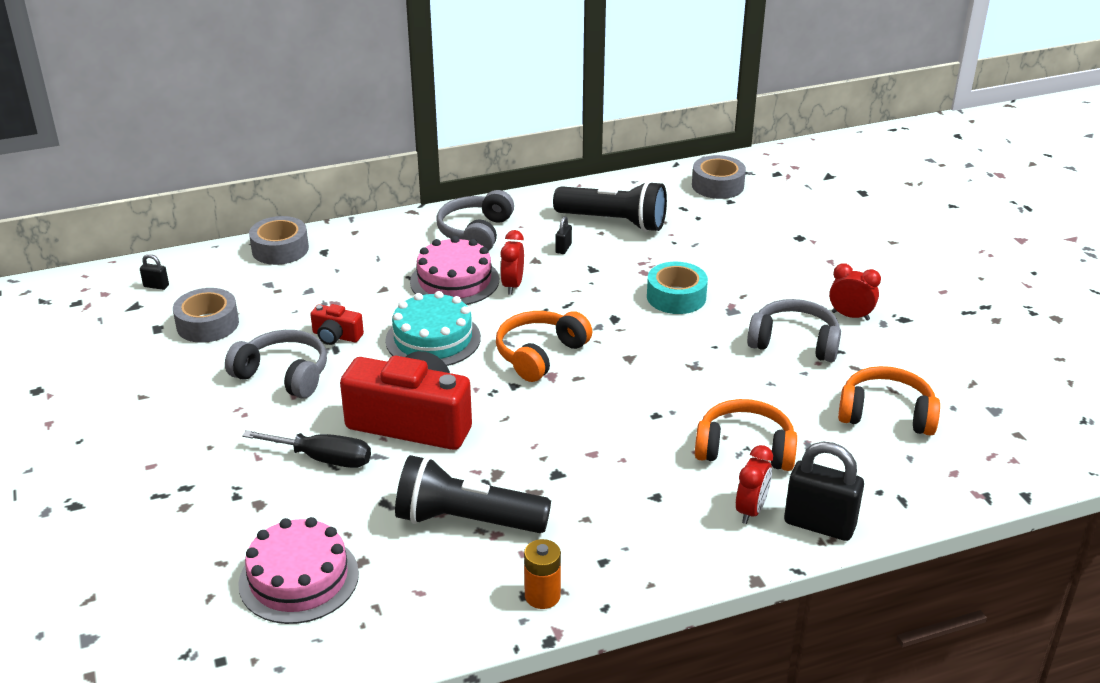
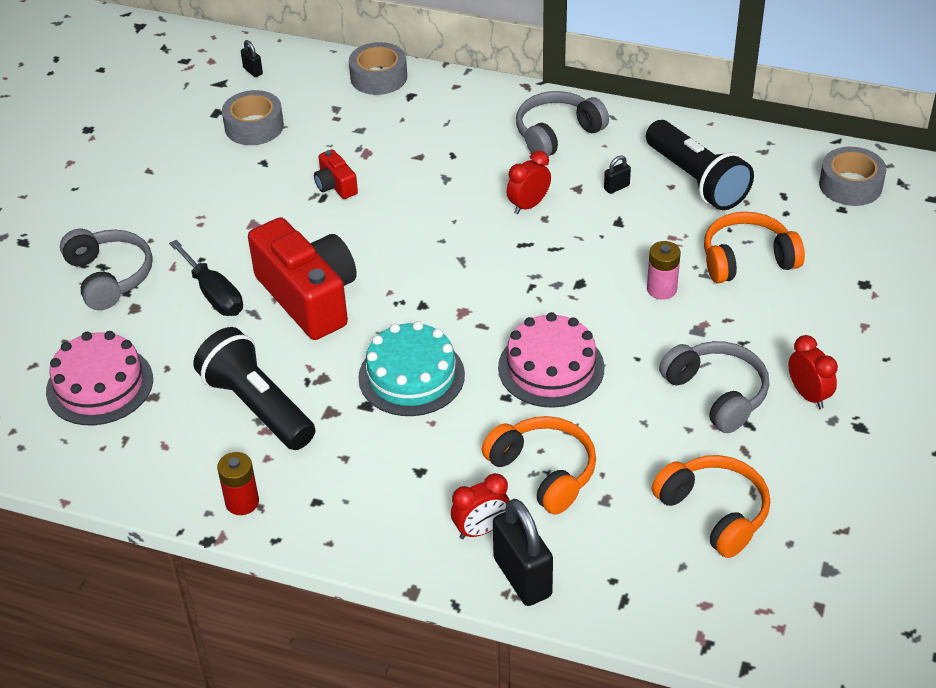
camera: 40 degrees right, 10 degrees up
grey headphones [225,330,327,398] -> grey headphones moved to [60,229,153,310]
turquoise cake [385,291,481,366] -> turquoise cake moved to [358,321,465,416]
pink cake [410,236,499,305] -> pink cake moved to [498,312,604,408]
orange headphones [496,311,592,382] -> orange headphones moved to [704,212,805,283]
orange battery [524,539,561,609] -> red battery [217,452,259,515]
turquoise tape [647,262,708,314] -> pink battery [647,241,681,300]

